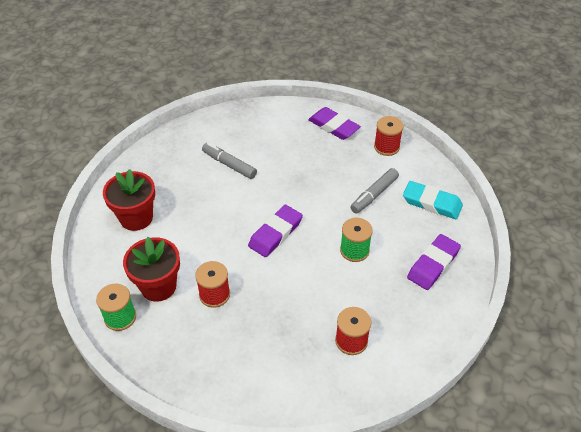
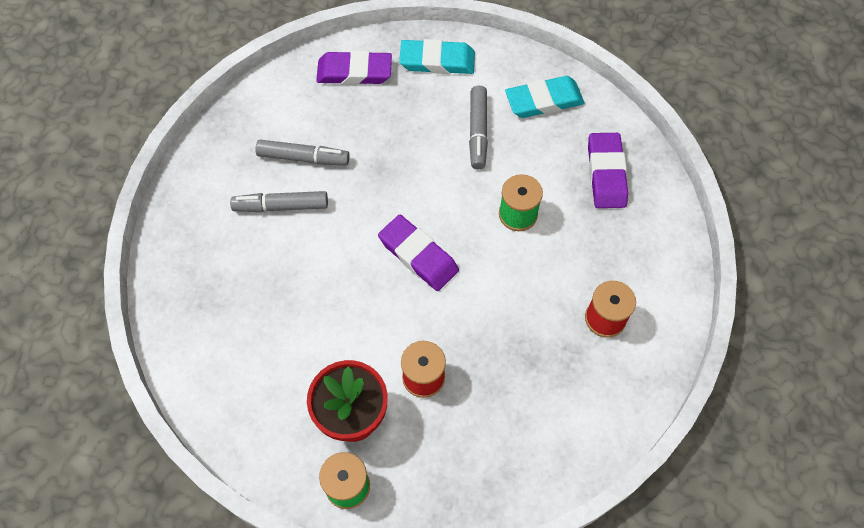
camera: 40 degrees left, 15 degrees up
red flower pot [103,169,155,231] -> none
purple eraser [248,205,303,257] -> purple eraser turned 45 degrees counterclockwise [378,215,459,291]
red spool [374,116,403,156] -> turquoise eraser [399,39,475,74]
none -> grey marker [255,140,350,165]

